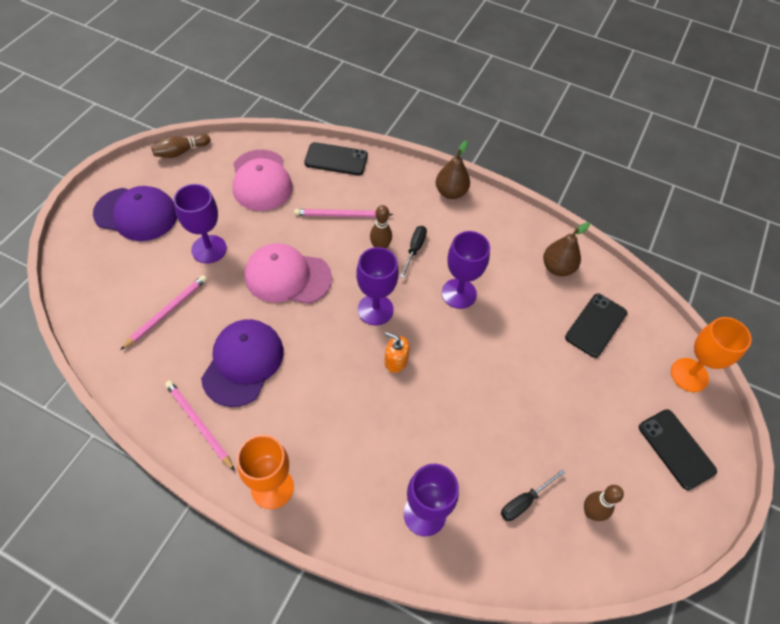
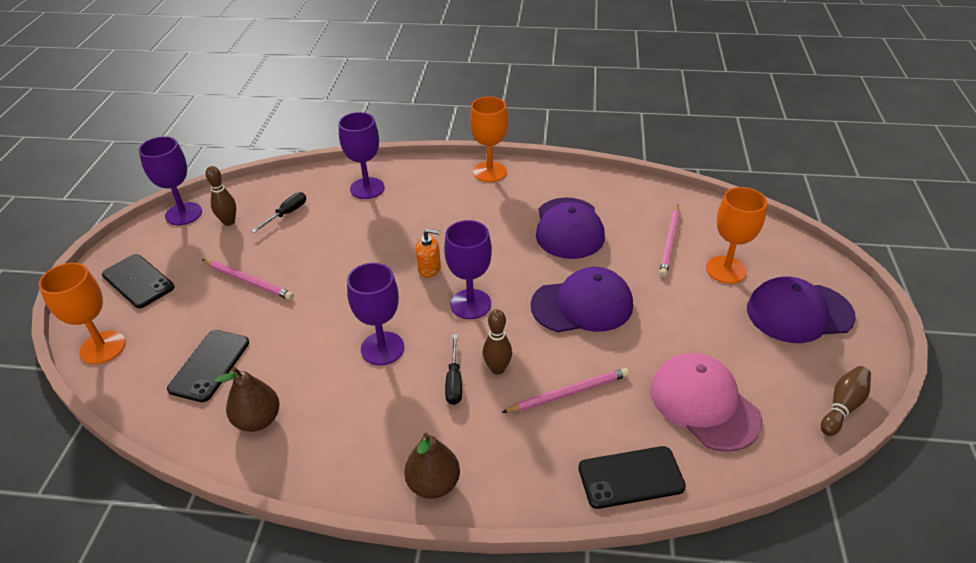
camera: 165 degrees right, 15 degrees down
pink pencil [165,380,235,471] -> pink pencil moved to [202,259,294,300]
purple goblet [174,184,227,263] -> purple goblet moved to [139,136,202,225]
pink cap [245,243,332,304] -> purple cap [531,267,633,332]
none -> orange goblet [706,187,767,284]

